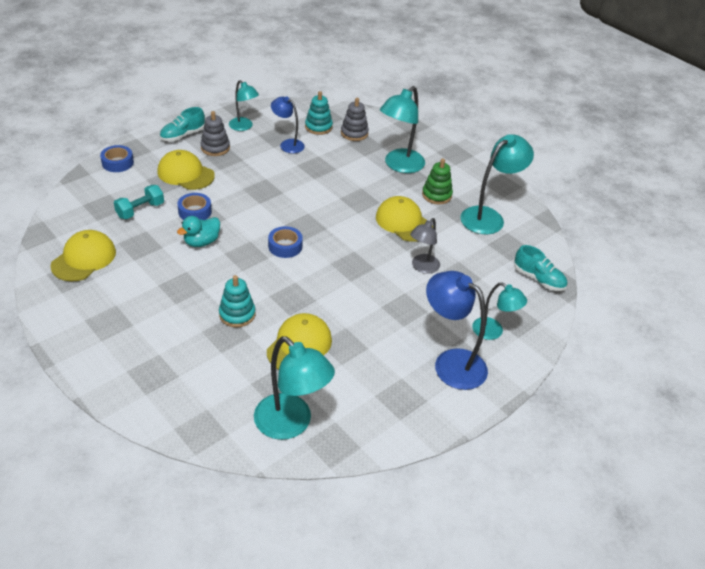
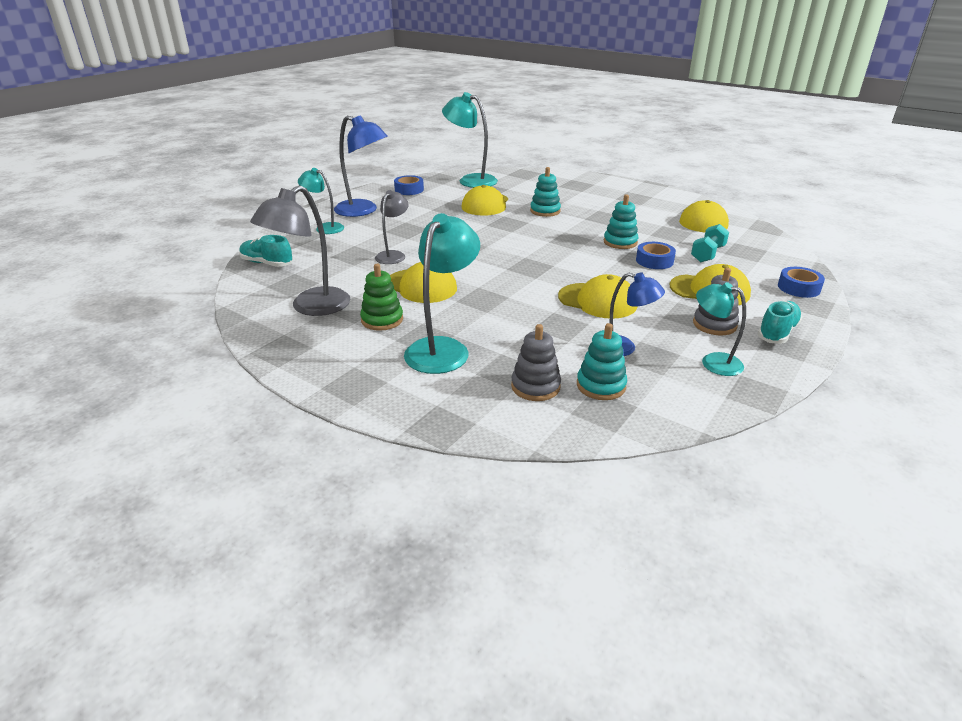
camera: 170 degrees right, 10 degrees down
turquoise duck [177,216,220,247] -> turquoise stacking toy [604,194,639,249]
blue tape [268,226,303,258] -> blue tape moved to [394,175,424,195]
turquoise lamp [460,134,534,234] -> grey lamp [250,185,350,316]
none -> yellow cap [558,274,638,319]

